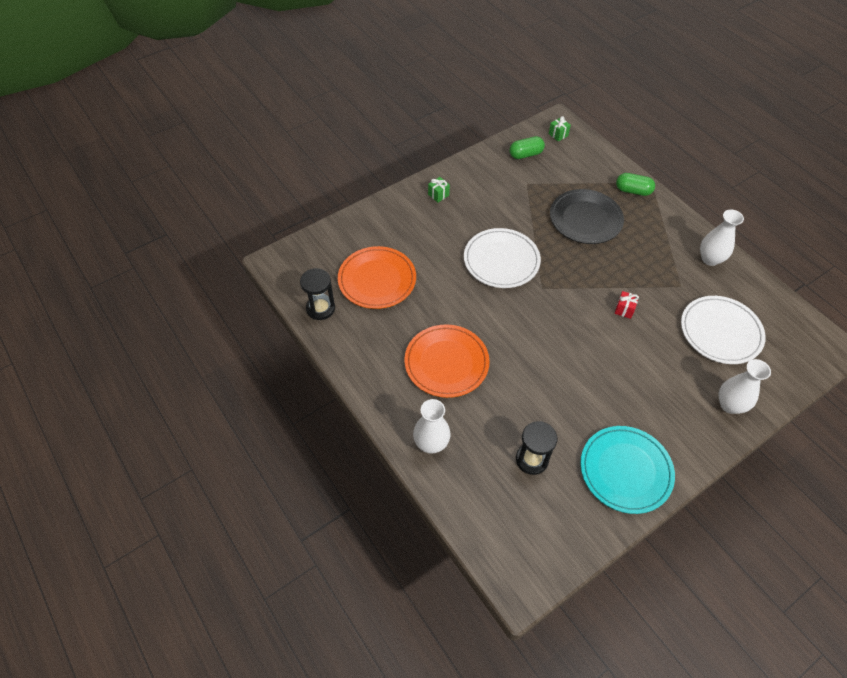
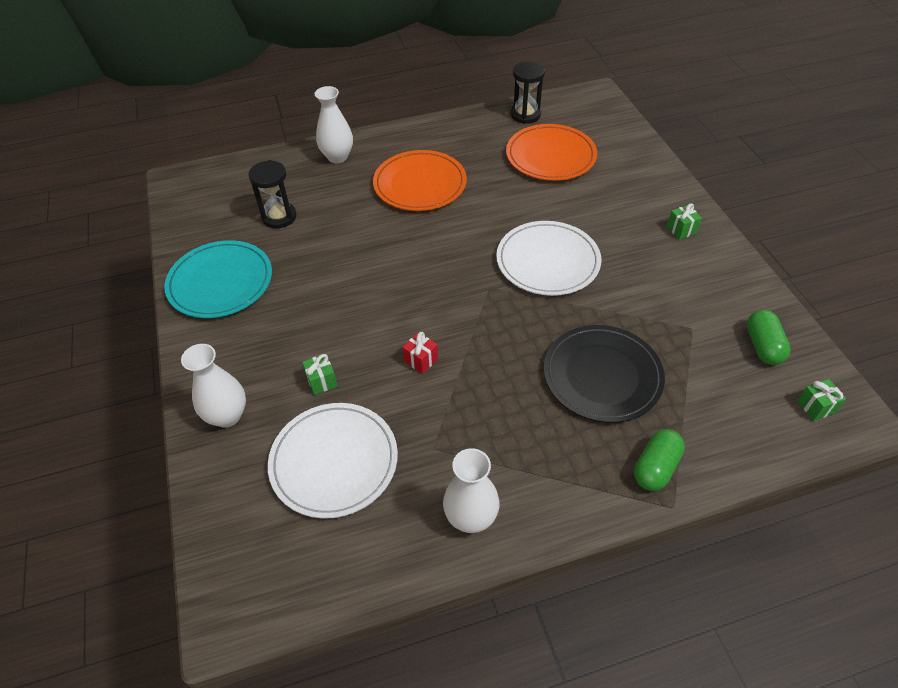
camera: 110 degrees right, 5 degrees down
none -> green gift [302,354,337,395]

